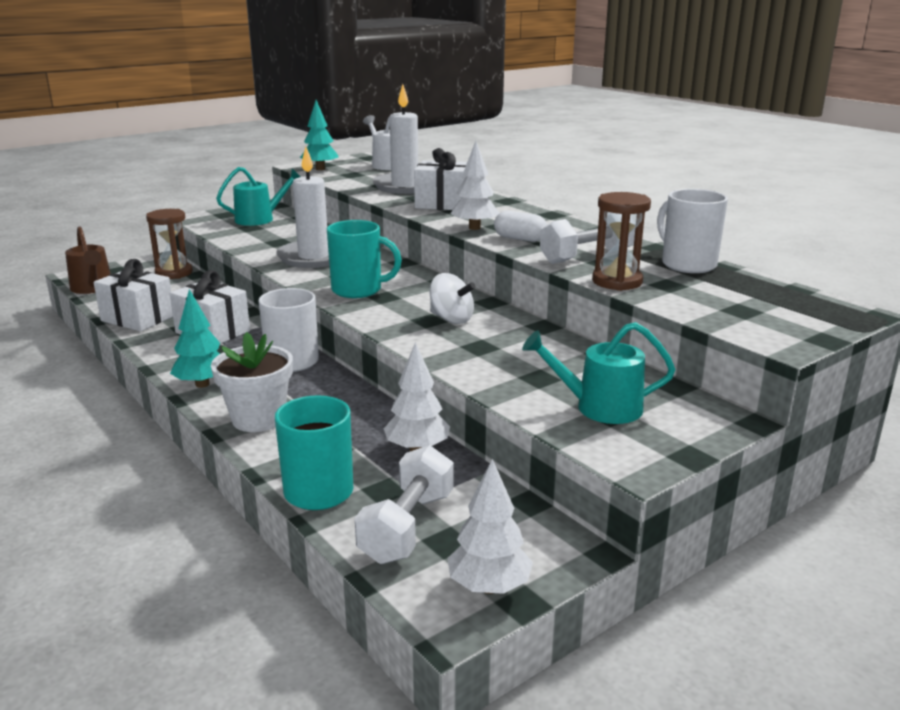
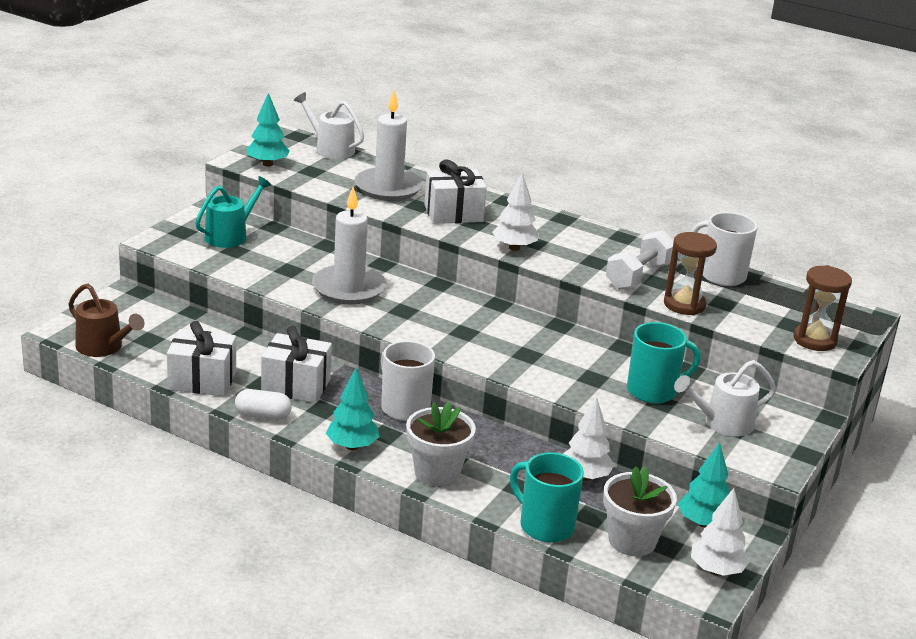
camera: 25 degrees left, 5 degrees up
brown hourglass [146,209,193,279] -> brown hourglass moved to [794,265,852,351]
turquoise mug [327,220,402,298] -> turquoise mug moved to [627,322,701,404]
white dumbbell [355,445,454,564] -> white flower pot [603,466,677,556]
white spinning top [430,273,476,324] -> none
white capsule [494,211,547,242] -> white capsule moved to [235,389,292,420]
turquoise watering can [522,322,676,424] -> white watering can [674,360,776,437]
none -> turquoise tree [678,442,730,528]

